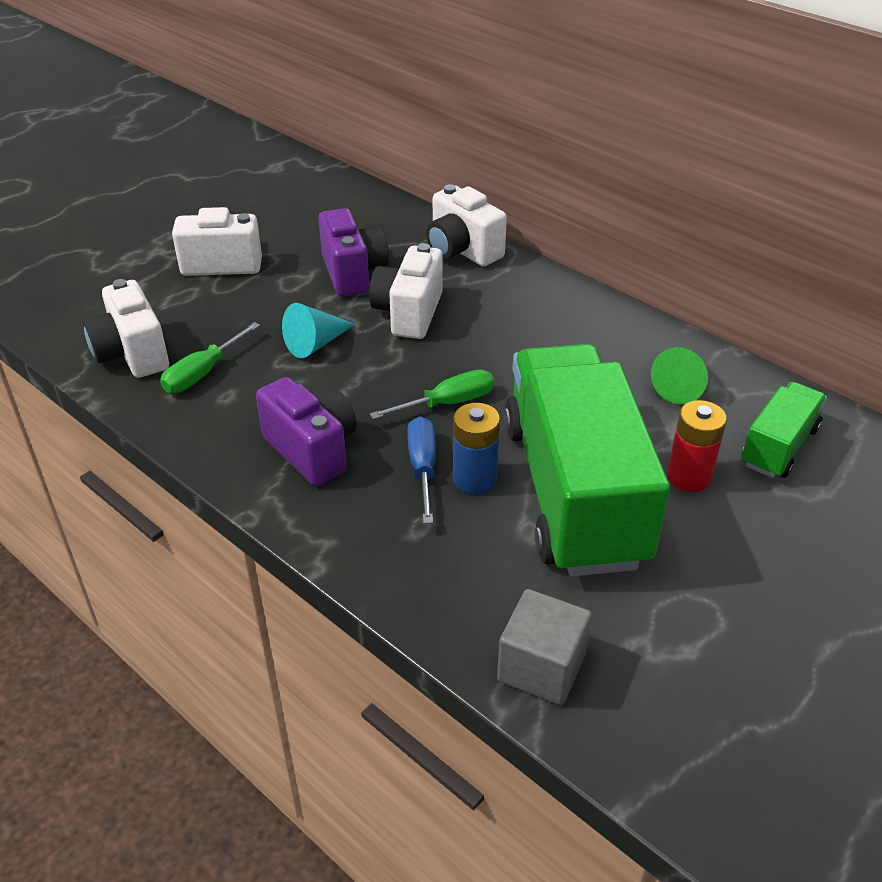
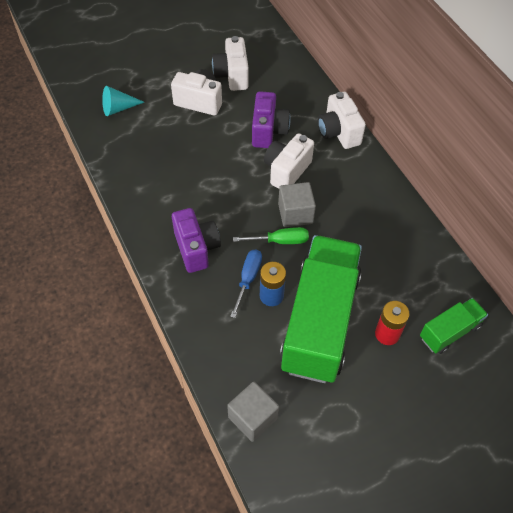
camera: 20 degrees right, 15 degrees up
white camera [83,279,169,378] -> white camera moved to [212,36,249,91]
green screwdriver [160,322,260,393] -> none
turquoise cone [282,303,356,358] -> turquoise cone moved to [102,86,144,116]
green cone [651,347,708,404] -> none
none -> grey cube [278,182,316,227]

